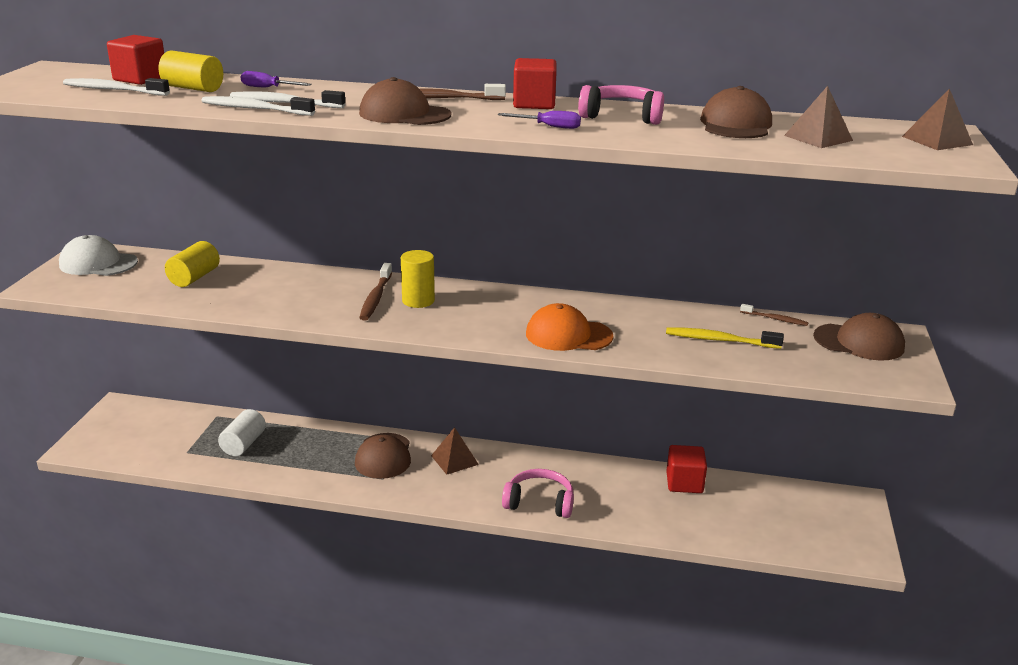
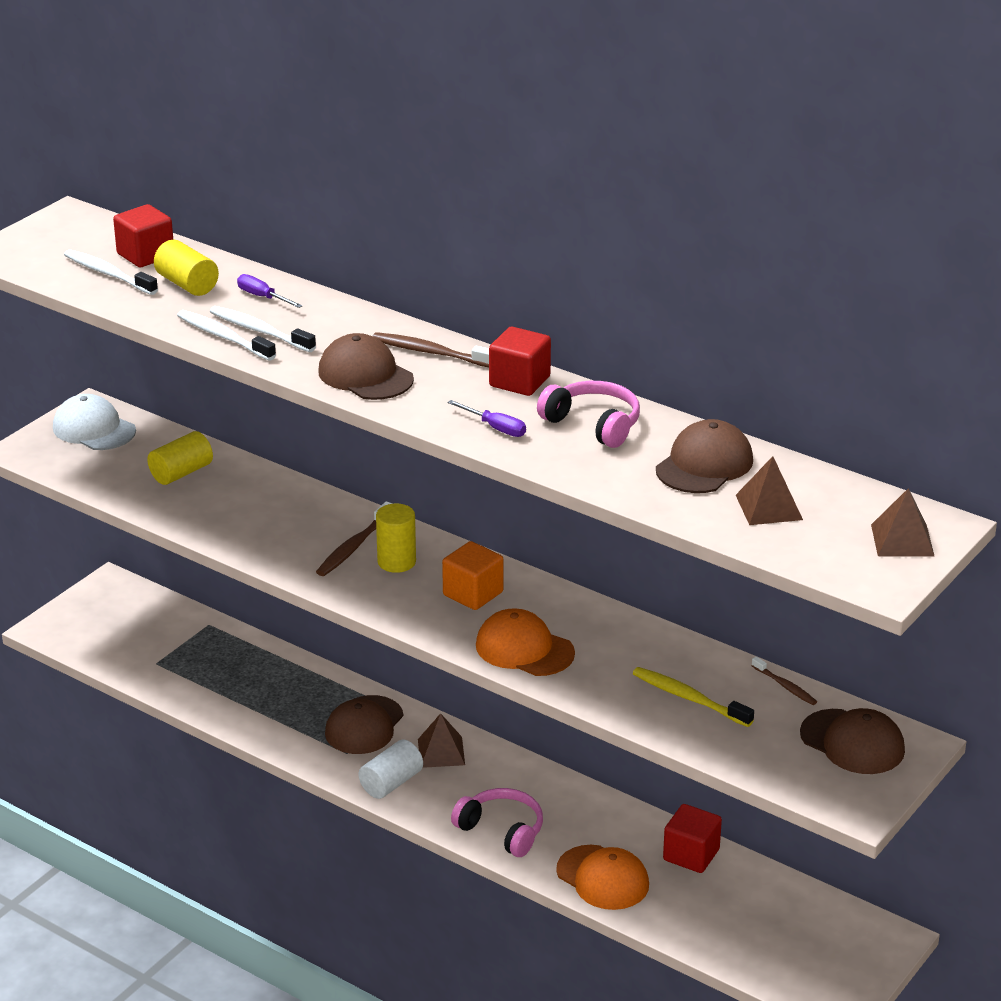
camera: 25 degrees right, 5 degrees up
white cylinder [218,409,266,456] -> white cylinder moved to [359,740,423,799]
none -> orange cube [442,541,503,610]
none -> orange cap [556,845,649,910]

